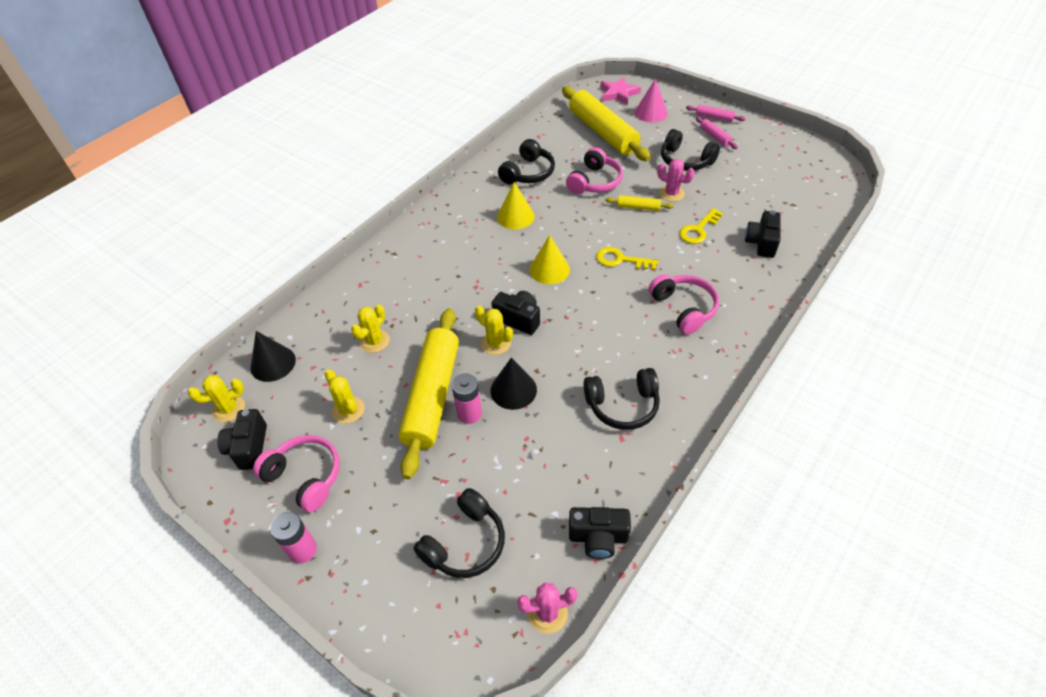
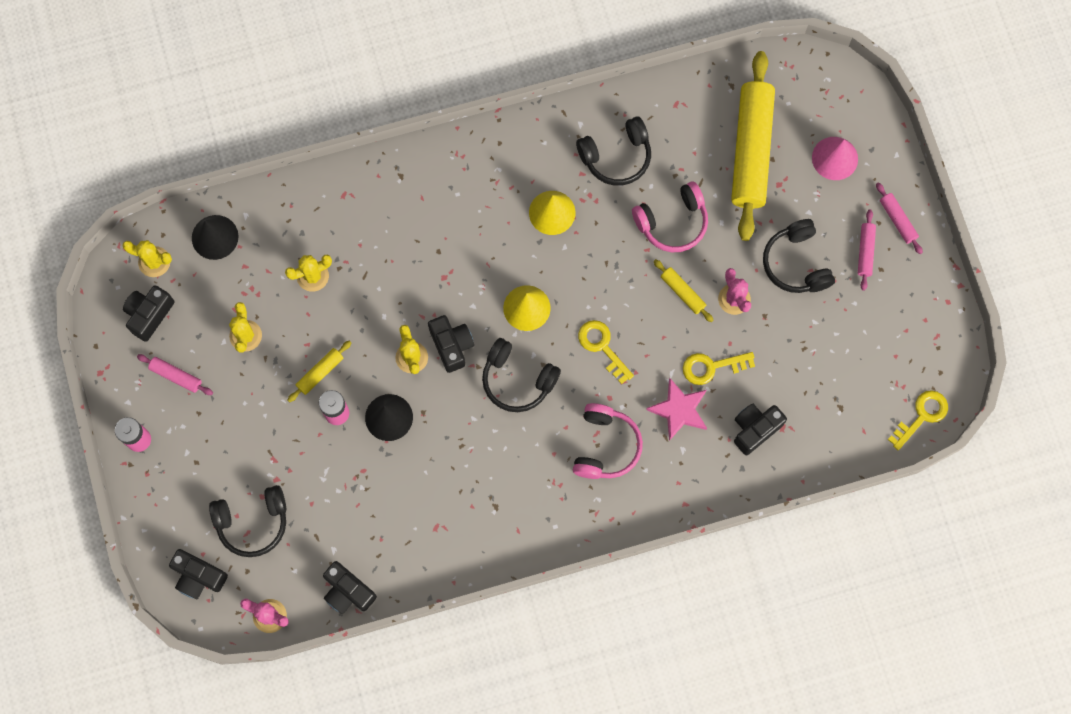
camera: 35 degrees right, 25 degrees up
pink headphones [253,435,340,512] -> pink rolling pin [137,354,213,395]
yellow rolling pin [399,308,459,479] -> yellow rolling pin [288,341,351,402], size x0.42
black headphones [583,368,660,430] -> black headphones moved to [482,338,561,412]
pink star [600,77,641,105] -> pink star moved to [646,378,707,441]
none -> black camera [169,549,228,599]
none -> yellow key [888,390,948,450]

